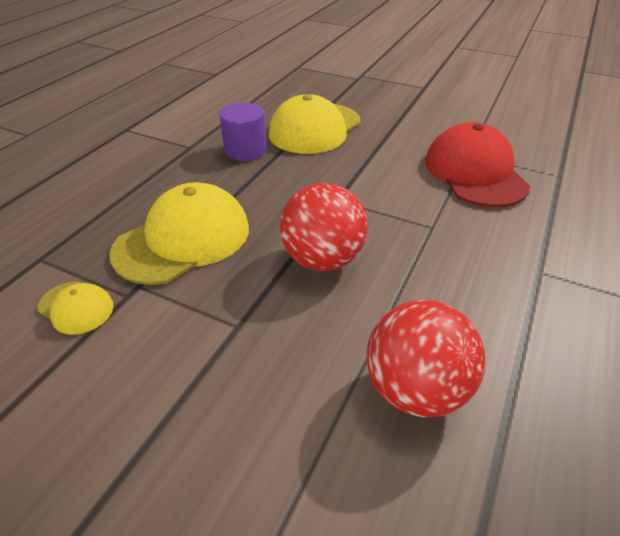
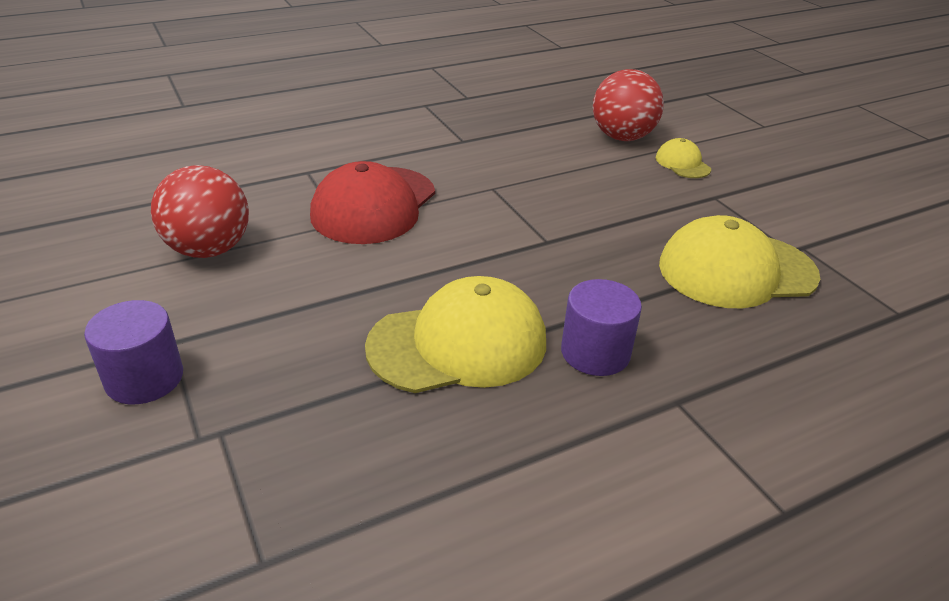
camera: 145 degrees left, 5 degrees down
yellow cap [38,281,114,335] -> yellow cap moved to [656,138,711,178]
red ball [280,183,368,271] -> red ball moved to [151,165,249,258]
none -> purple cylinder [84,300,183,404]

